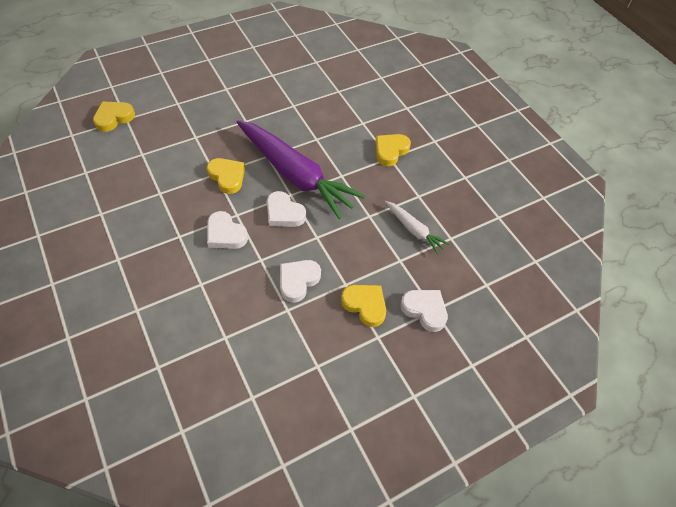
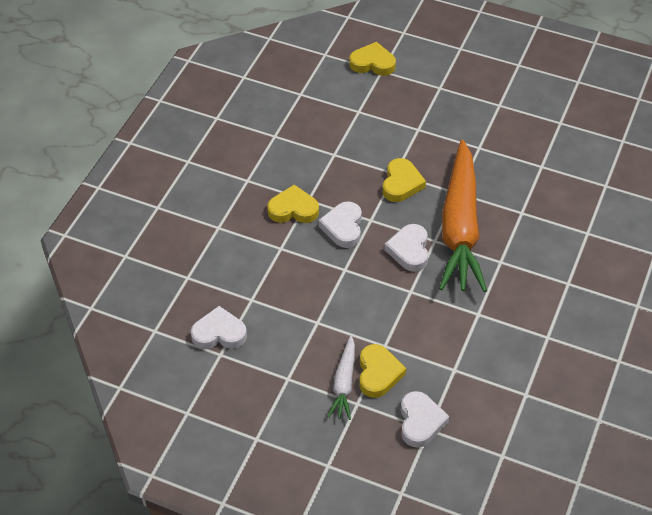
camera: 55 degrees right, 5 degrees down
purple carrot [237,120,365,219] -> orange carrot [439,140,487,292]
white heart [280,260,321,303] -> white heart moved to [191,306,247,349]
yellow heart [375,134,411,166] -> yellow heart moved to [267,185,319,223]
white carrot [385,201,449,255] -> white carrot moved to [328,335,355,420]

